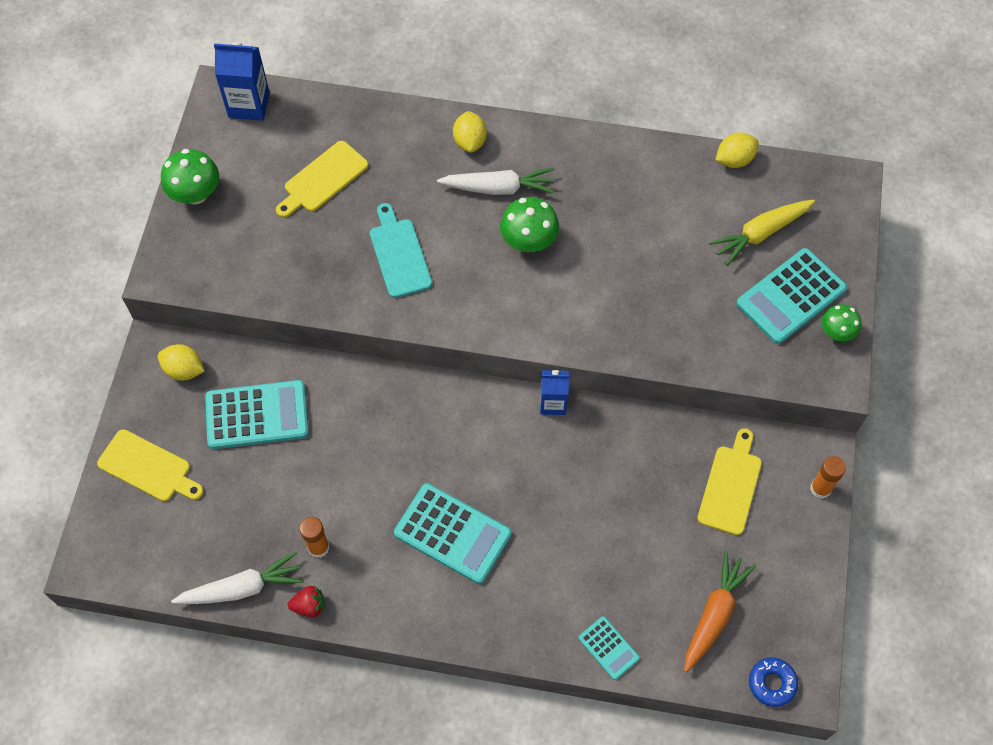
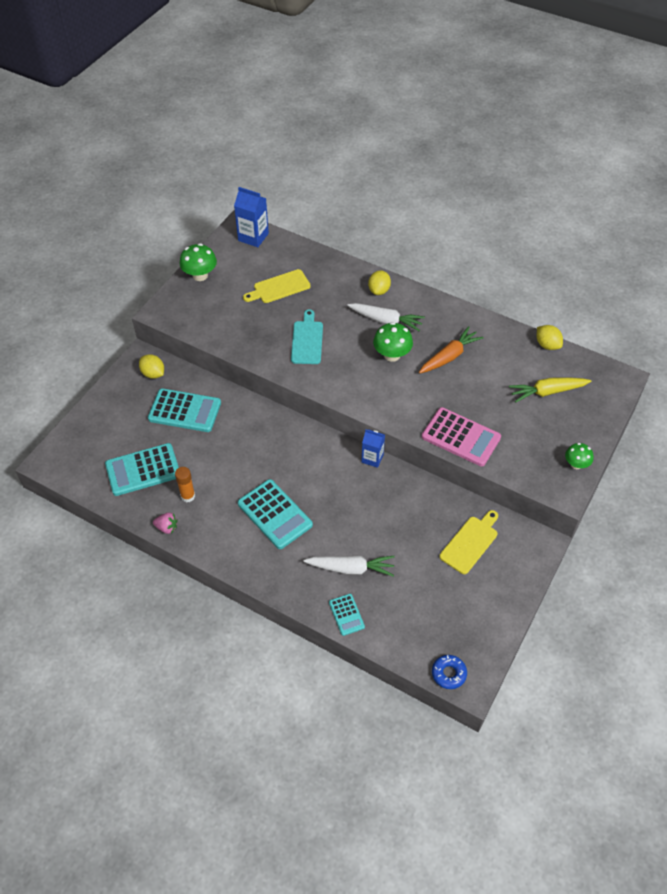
camera: 20 degrees right, 10 degrees down
yellow cutting board [97,429,204,501] -> none
white carrot [171,552,304,604] -> white carrot moved to [303,556,394,577]
red strawberry [288,586,324,618] -> pink strawberry [153,513,178,534]
orange carrot [684,551,756,672] -> orange carrot moved to [419,326,484,373]
yellow lemon [716,133,759,168] -> yellow lemon turned 60 degrees clockwise [537,325,563,350]
turquoise calculator [736,248,847,344] -> turquoise calculator moved to [105,443,179,496]
orange glue stick [810,456,846,499] -> none
none -> pink calculator [422,407,501,466]

